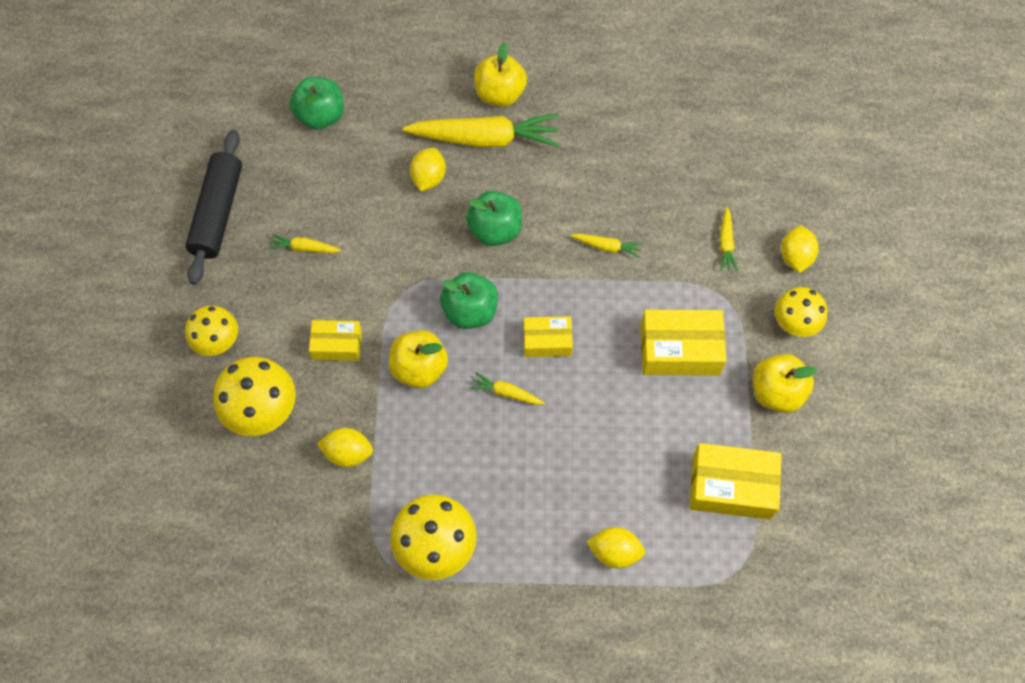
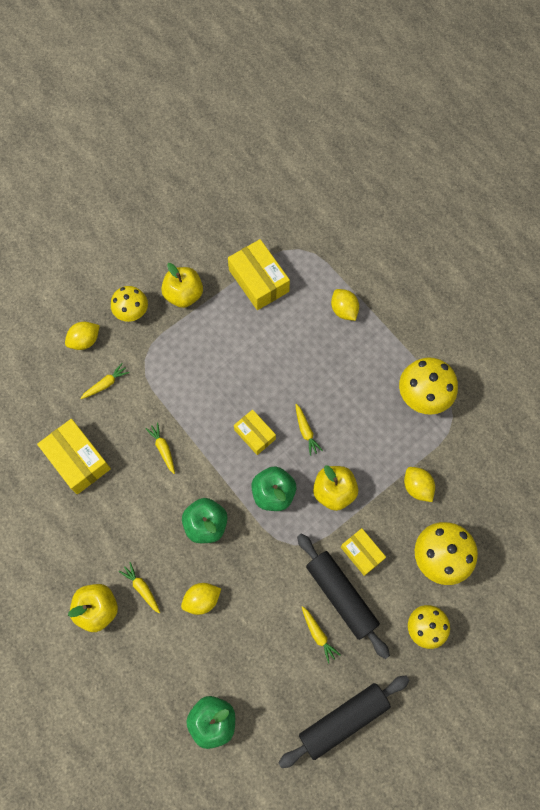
camera: 130 degrees left, 5 degrees up
yellow carrot [403,114,559,148] -> yellow carrot [119,562,160,614], size x0.45
yellow box [641,310,727,376] -> yellow box moved to [37,419,111,494]
none -> black rolling pin [297,533,390,659]

